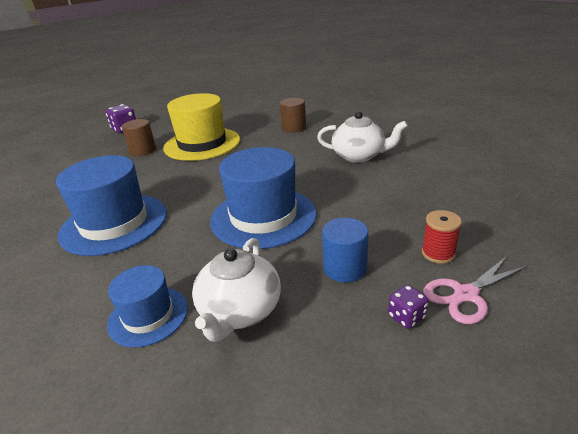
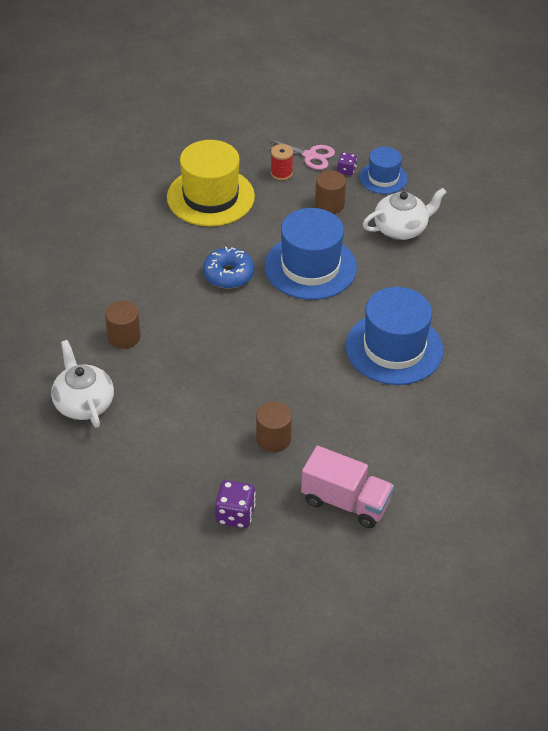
camera: 130 degrees left, 15 degrees up
blue hat [107,265,188,347] -> blue hat moved to [359,147,408,194]
yellow hat [163,93,240,161] -> yellow hat moved to [167,140,255,226]
white teapot [317,111,408,163] -> white teapot moved to [51,340,114,428]
blue cylinder [322,218,369,283] -> brown cylinder [315,170,346,214]
none -> blue donut [203,247,254,289]
none -> pink truck [301,446,394,528]

